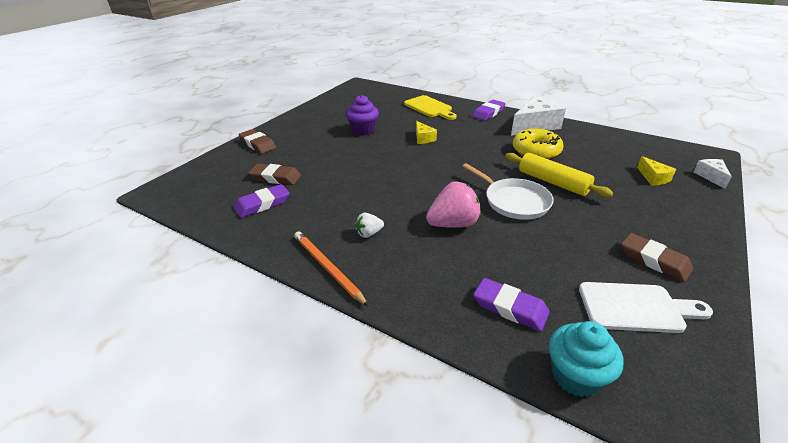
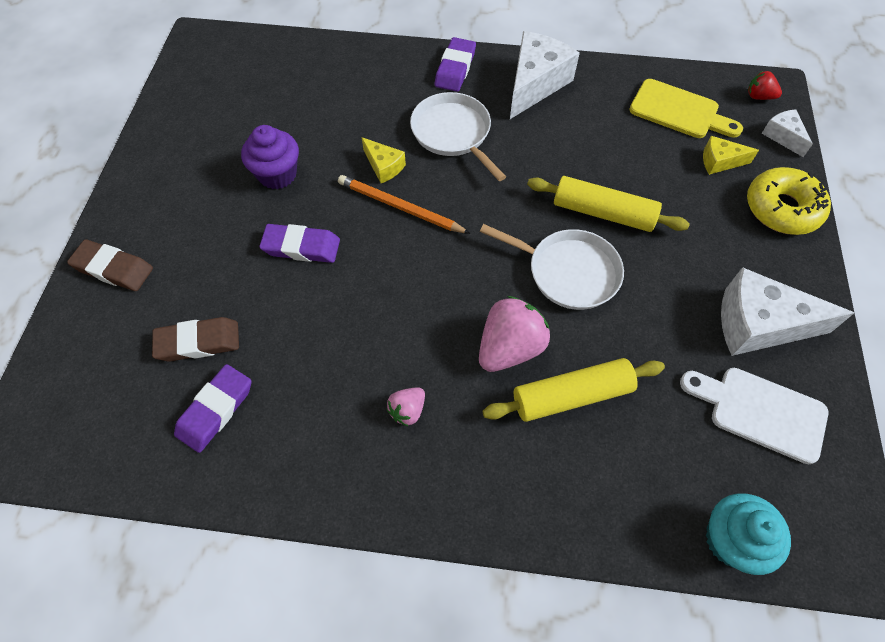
camera: 25 degrees left, 25 degrees up
orange pencil [294,231,369,307] -> orange pencil moved to [338,175,470,234]
white strawberry [355,213,384,238] -> pink strawberry [387,388,425,427]
yellow cutting board [404,95,457,120] -> yellow cutting board moved to [629,79,743,138]
purple eraser [473,278,550,331] -> purple eraser moved to [259,224,340,263]
yellow donut [513,129,563,159] -> yellow donut moved to [747,167,831,235]
white cutting board [579,282,713,333] -> white cutting board turned 135 degrees counterclockwise [680,368,828,464]
brown eraser [621,233,693,282] -> white cheese [721,267,854,356]
yellow cheese [637,156,676,185] -> yellow cheese turned 135 degrees clockwise [703,136,759,175]
none -> white pan [410,92,506,181]
none -> yellow rolling pin [482,358,665,422]
none -> red strawberry [748,71,782,100]

